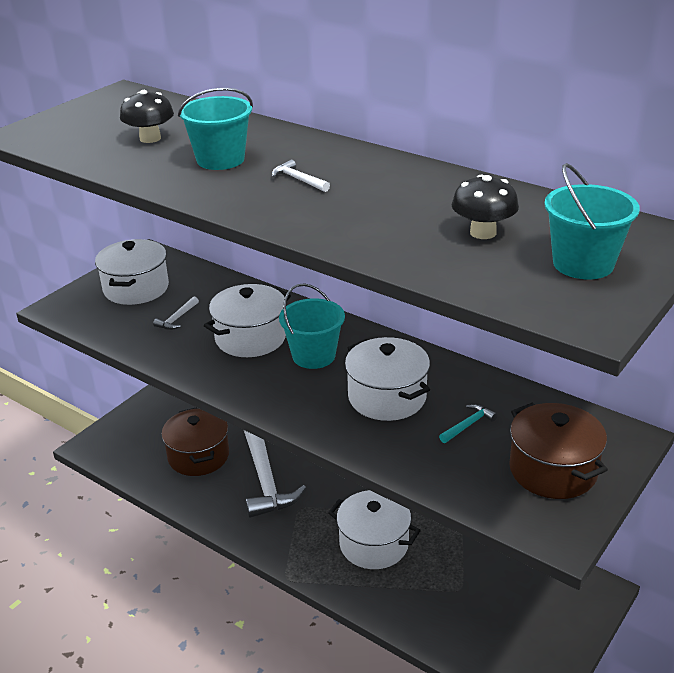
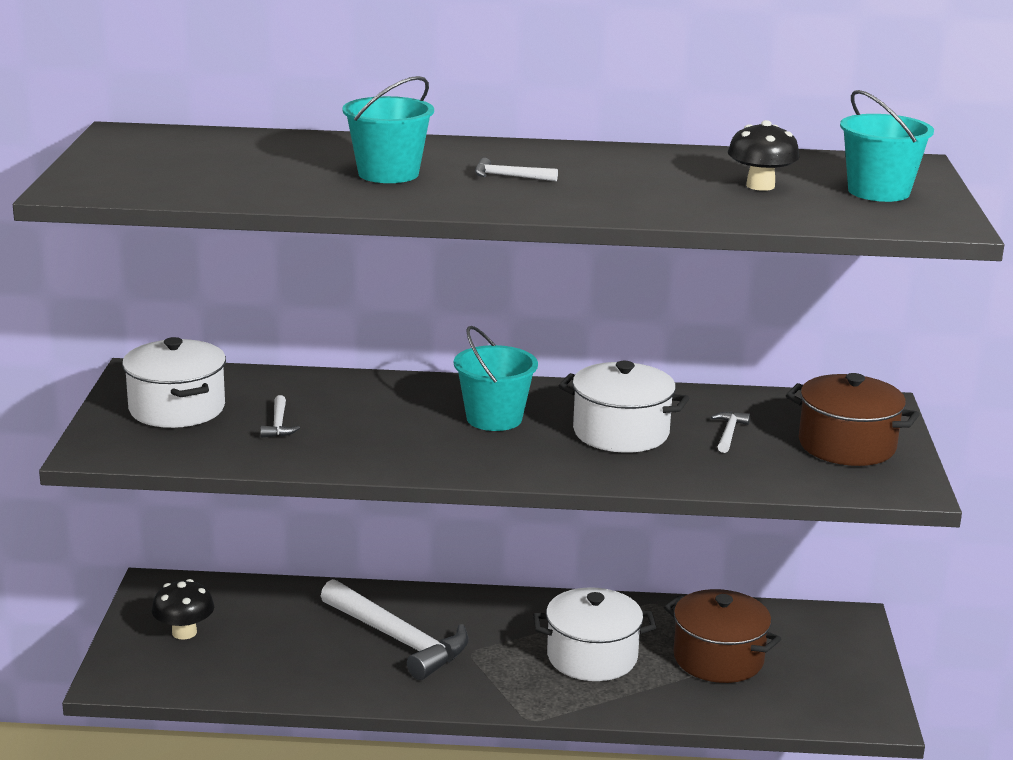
camera: 35 degrees left, 10 degrees down
black mushroom [120,90,174,143] -> black mushroom moved to [152,579,214,640]
brown pot [161,407,229,476] -> brown pot moved to [664,589,781,683]
white pot [204,284,291,357] -> none
turquoise hammer [439,404,497,443] -> white hammer [711,412,750,453]

